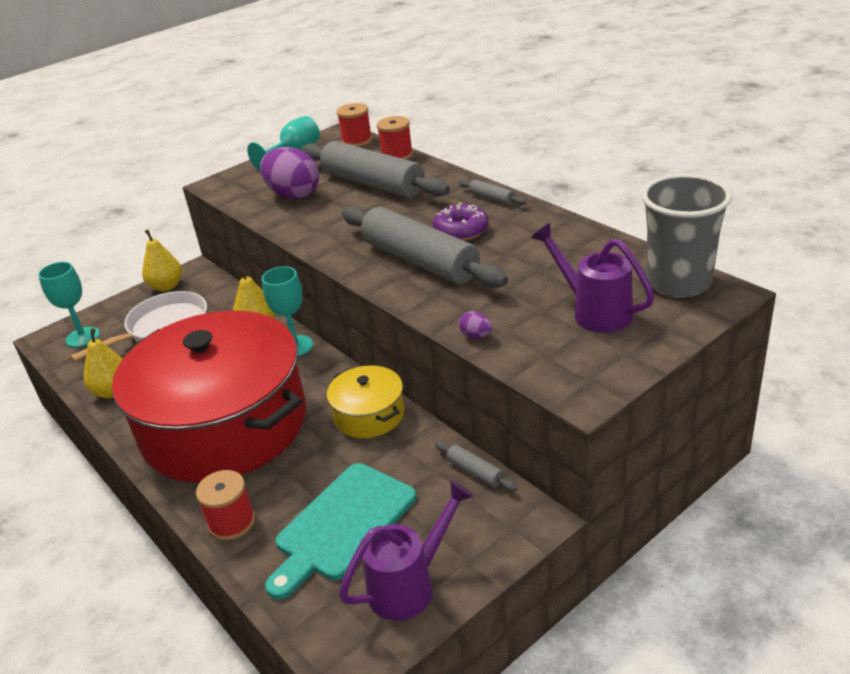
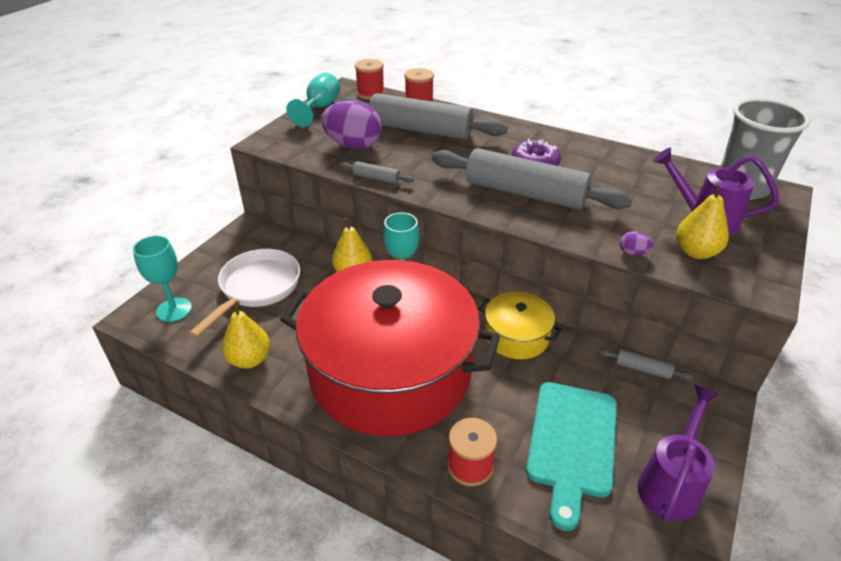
camera: 25 degrees left, 5 degrees up
yellow pear [142,230,182,291] -> yellow pear moved to [676,183,729,259]
grey rolling pin [459,180,527,205] -> grey rolling pin moved to [340,161,414,184]

